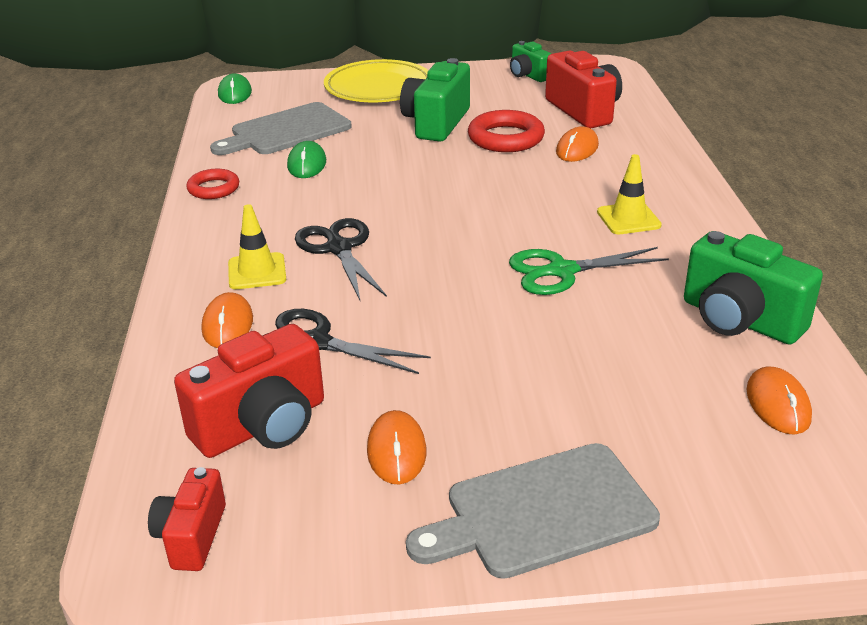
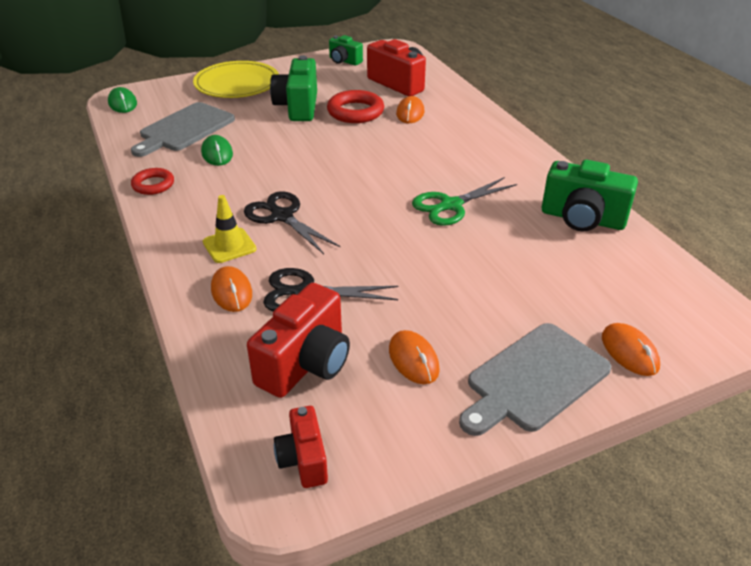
camera: 20 degrees left, 5 degrees up
yellow traffic cone [597,154,662,234] -> none
orange mouse [746,367,812,435] -> orange mouse moved to [602,323,660,376]

